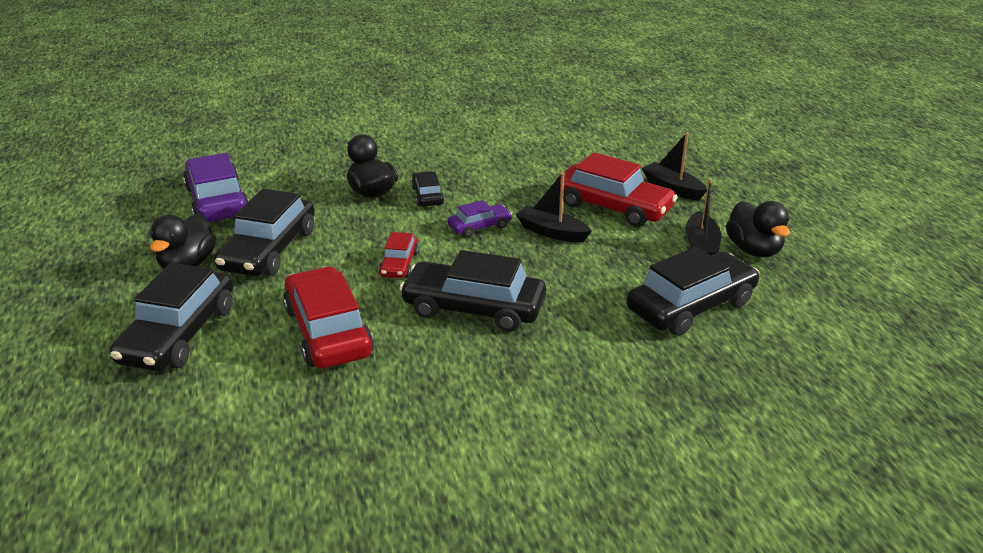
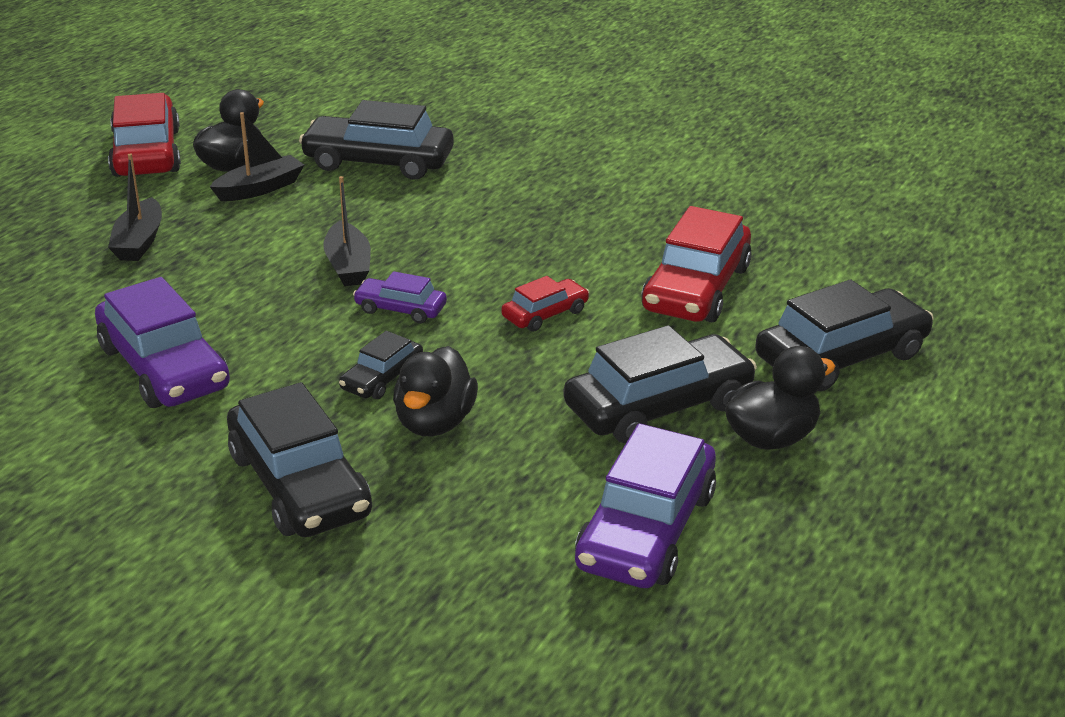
camera: 135 degrees left, 0 degrees up
black car [399,250,546,332] -> black car moved to [227,382,372,537]
red car [556,152,677,227] -> red car moved to [108,93,181,177]
none -> purple car [95,277,230,408]

